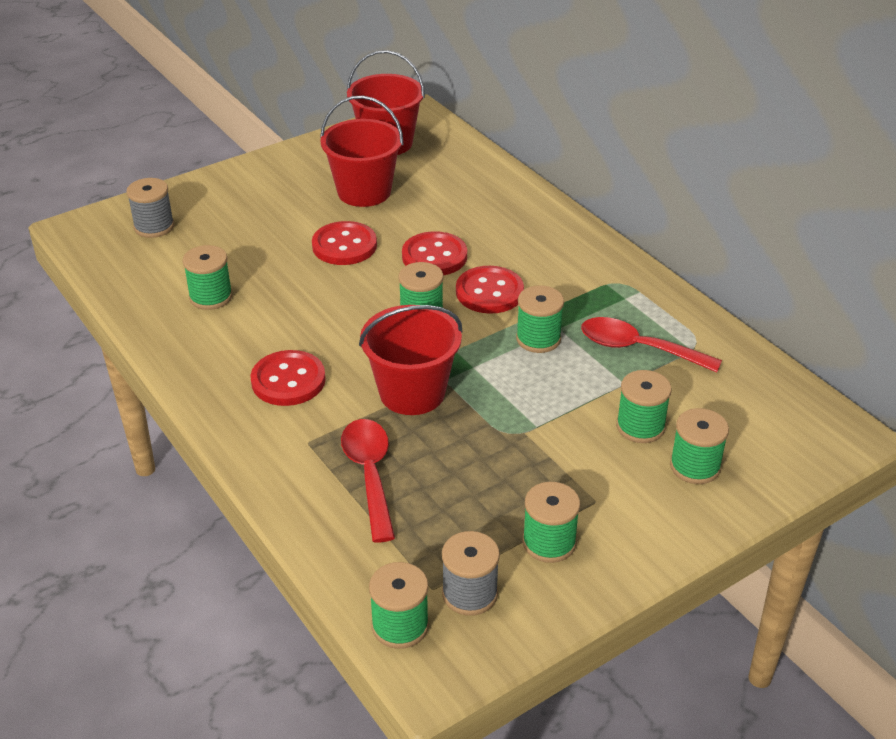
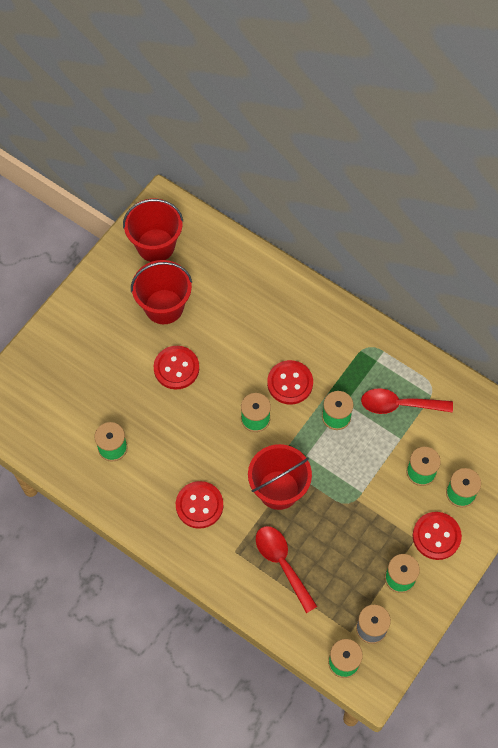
camera: 20 degrees left, 25 degrees up
grey spool [126,178,174,238] -> none
red button [402,231,467,275] -> red button moved to [413,512,462,560]

